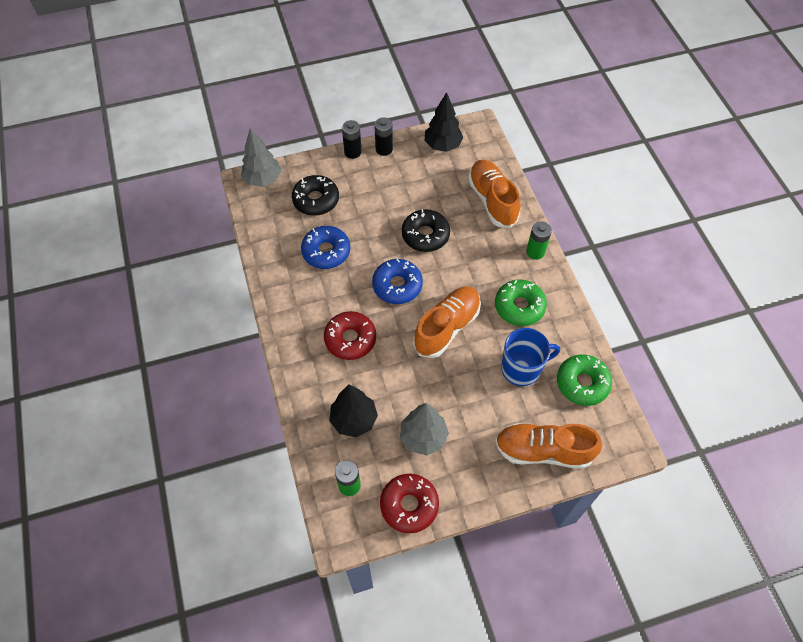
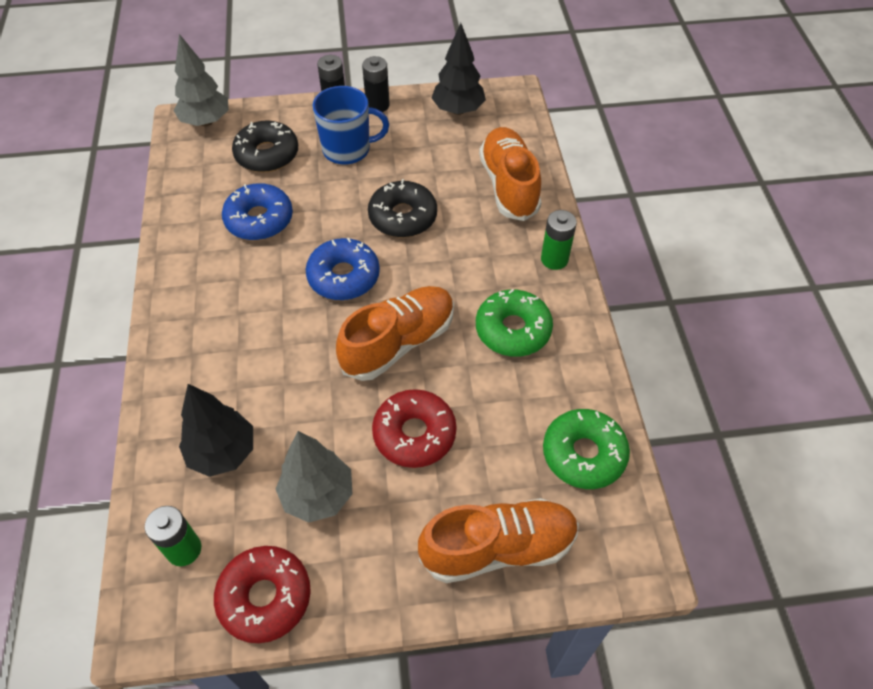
camera: 10 degrees right, 5 degrees down
red donut [324,311,376,360] -> red donut moved to [372,389,457,468]
orange shoe [495,423,602,469] -> orange shoe turned 150 degrees clockwise [418,498,579,583]
blue mug [501,328,560,386] -> blue mug moved to [312,86,389,165]

